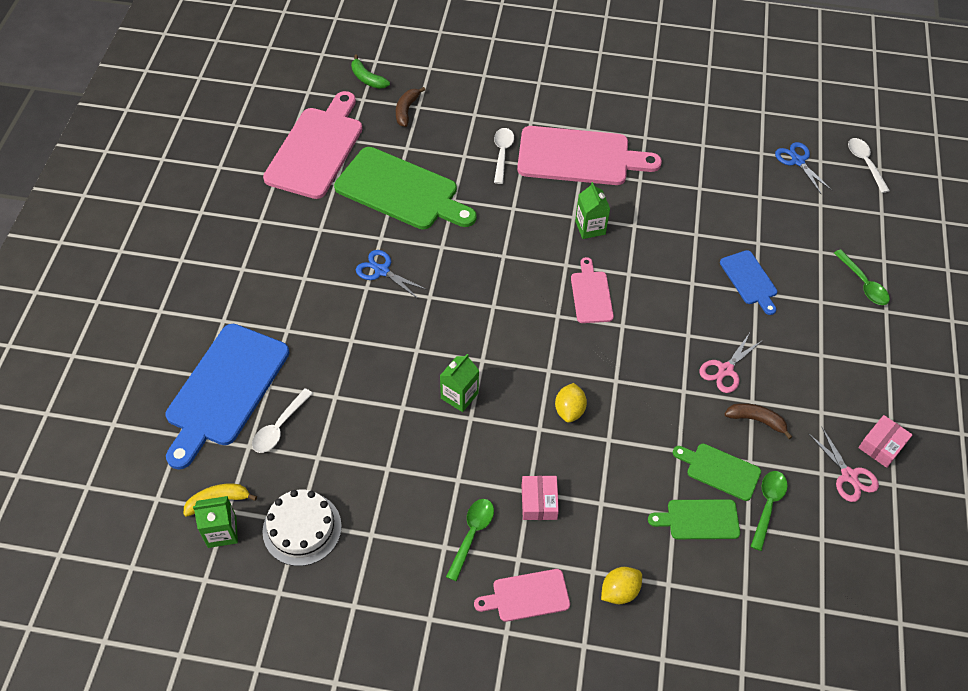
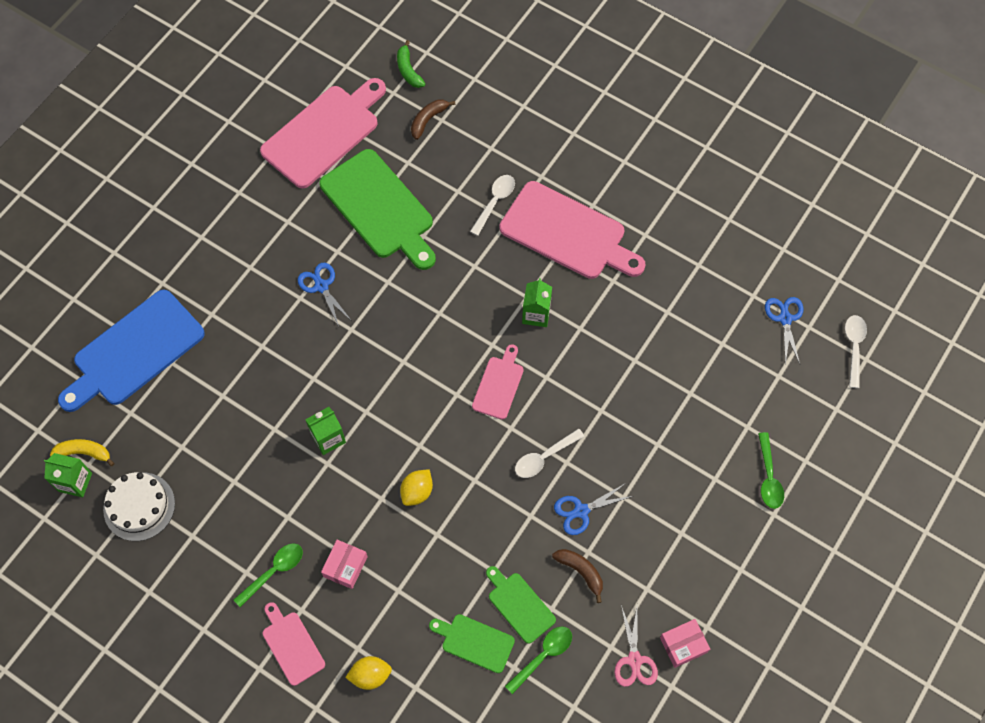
camera: 25 degrees right, 10 degrees up
white spoon [252,388,313,453] -> white spoon moved to [515,428,585,478]
pink cutting board [474,569,570,622] -> pink cutting board turned 45 degrees clockwise [263,602,325,686]
pink scissors [699,334,763,393] -> blue scissors [554,483,633,535]
blue cutting board [720,250,777,315] -> none

